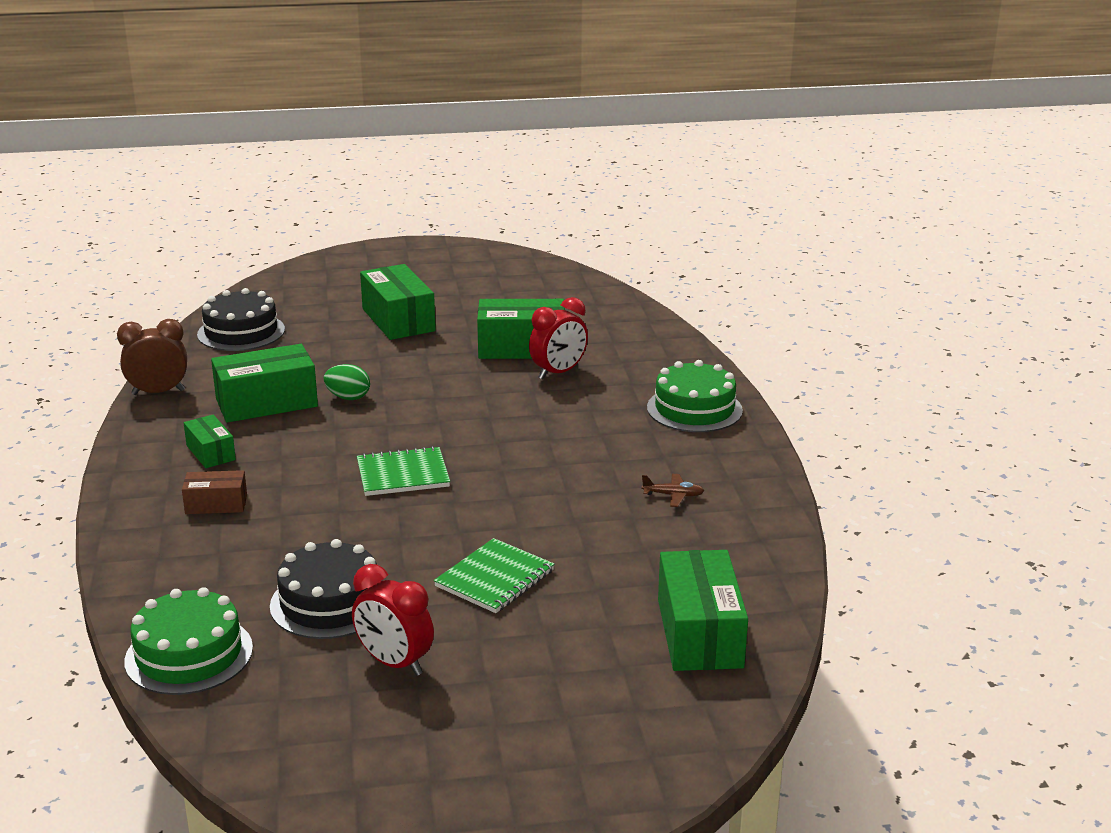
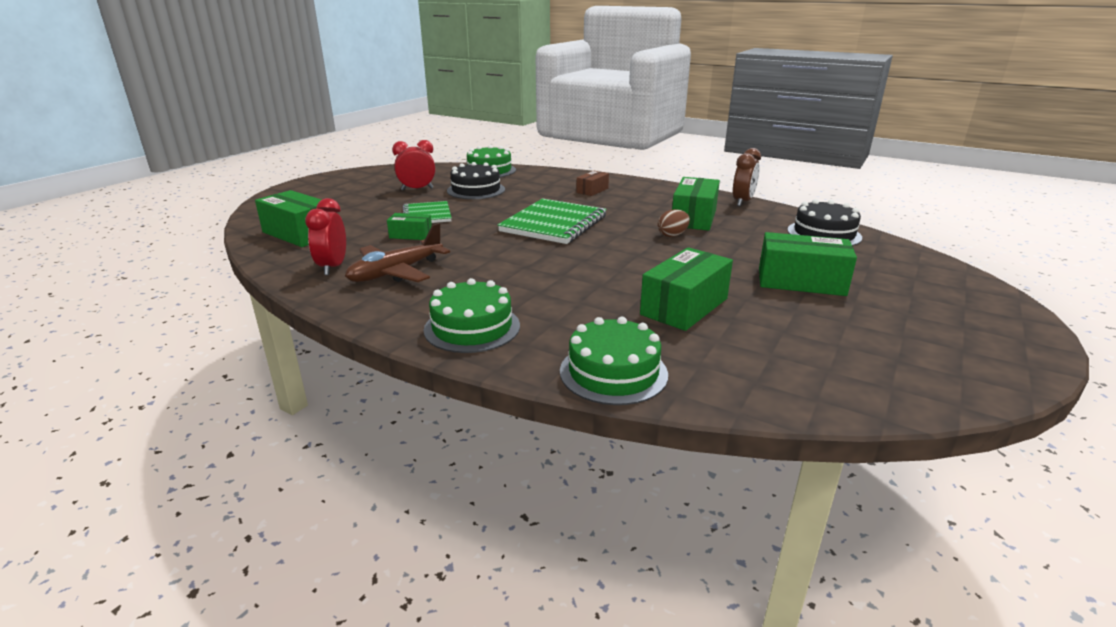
camera: 130 degrees right, 0 degrees up
green box [184,415,236,468] -> green box moved to [387,213,432,240]
green egg [324,364,370,400] -> brown egg [658,209,690,237]
green notebook [357,446,450,496] -> green notebook [498,198,607,244], size x1.65
red clock [529,297,588,380] -> red clock moved to [305,198,346,275]
brown plane [642,474,704,507] -> brown plane [345,223,450,282], size x2.30
none -> green cake [560,317,668,405]

